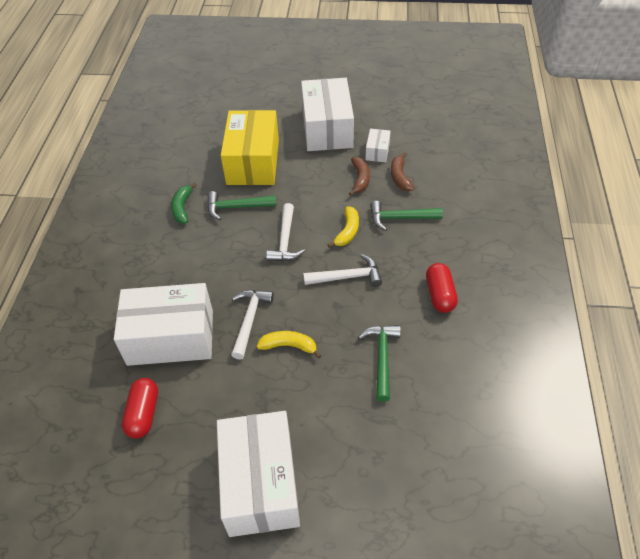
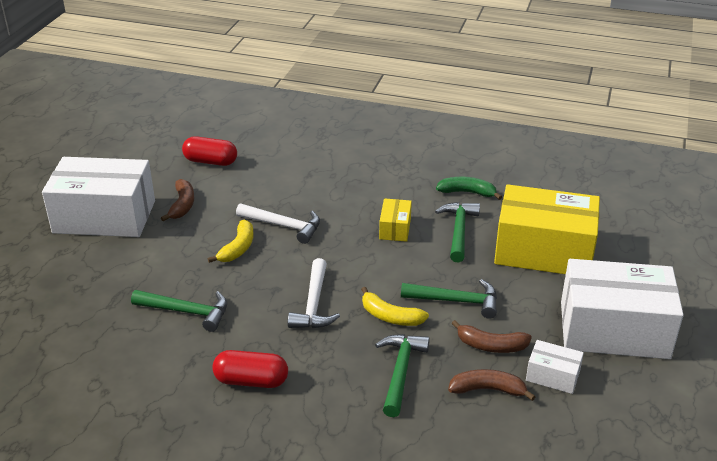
camera: 100 degrees right, 15 degrees down
white box [114,283,213,366] -> none
white hammer [266,203,305,262] -> none
none -> brown banana [161,179,194,221]
none -> yellow box [379,198,412,242]
none -> green hammer [401,279,497,319]

